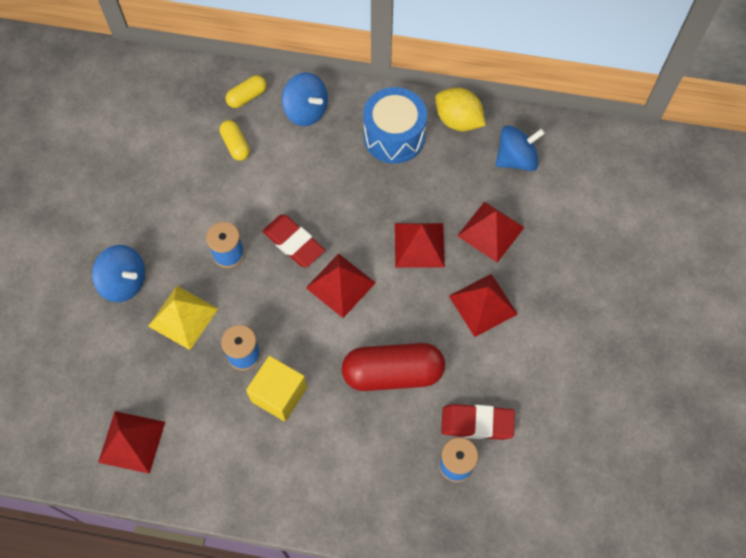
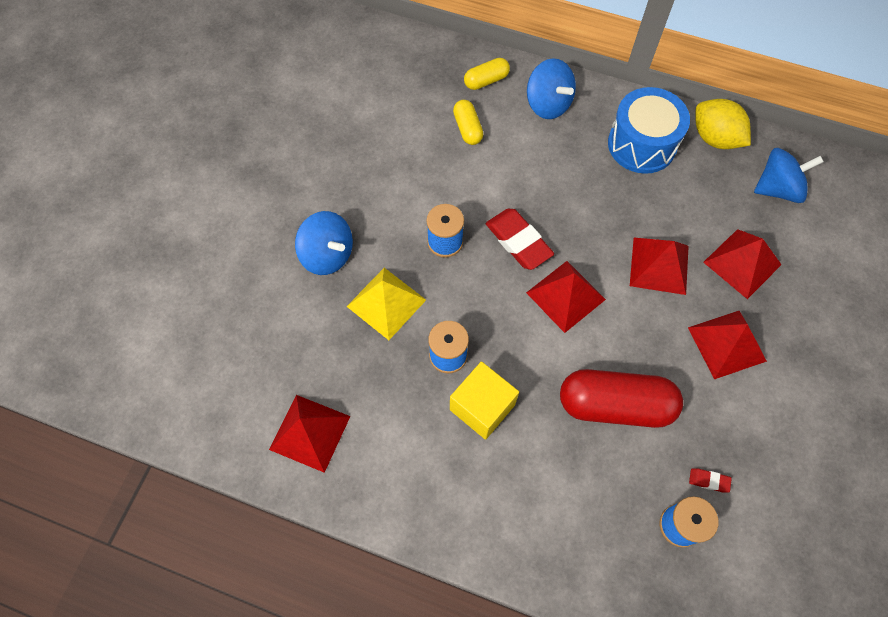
camera: 10 degrees right, 0 degrees up
red eraser [441,404,515,440] -> red eraser [689,468,732,493], size x0.46

